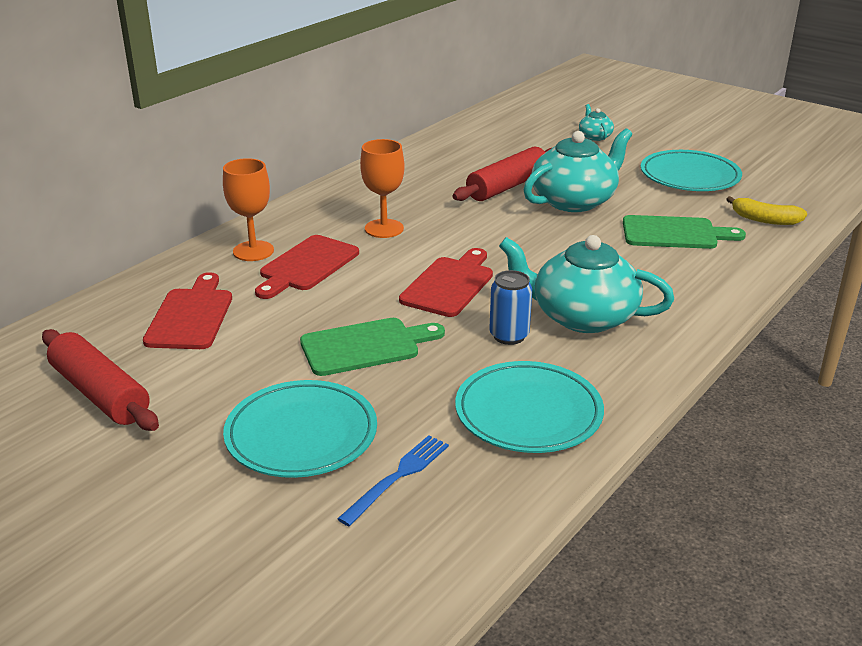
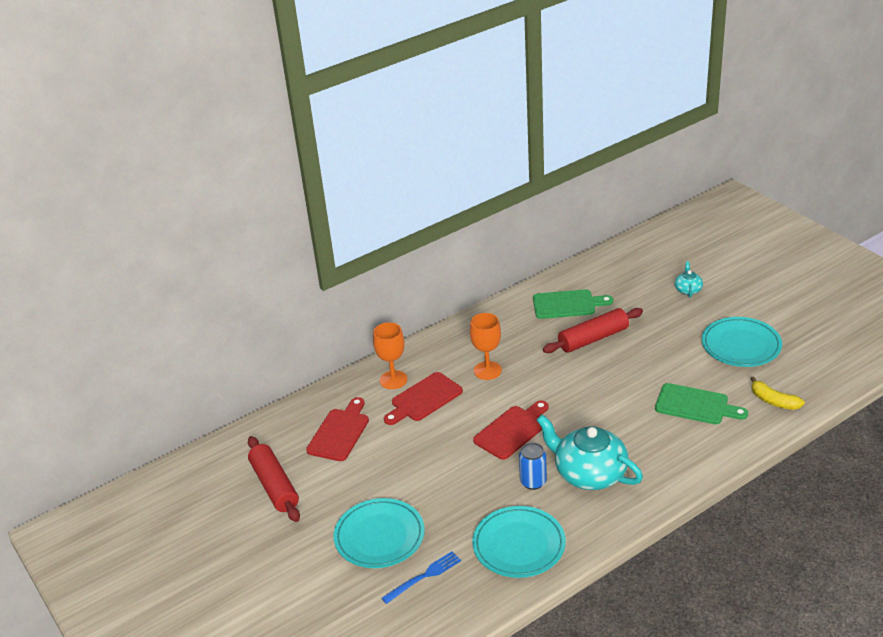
camera: 20 degrees right, 5 degrees up
green cutting board [300,318,445,376] -> green cutting board moved to [533,289,613,319]
turquoise teapot [523,128,632,212] -> none

